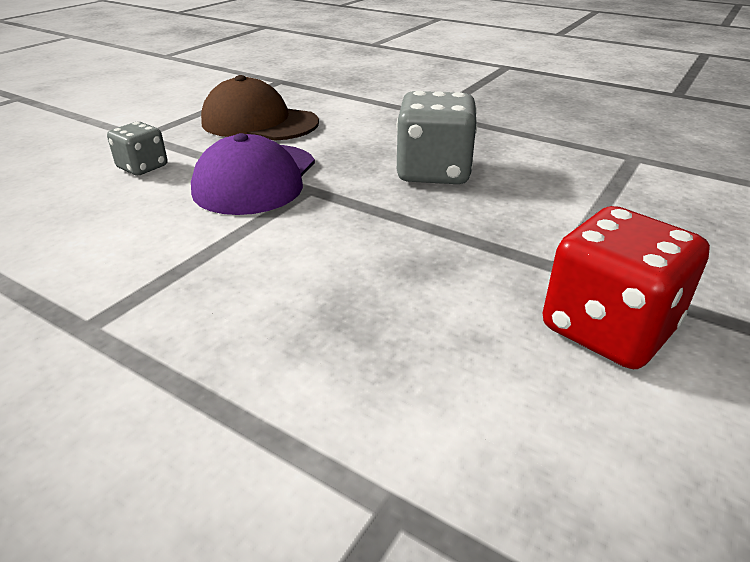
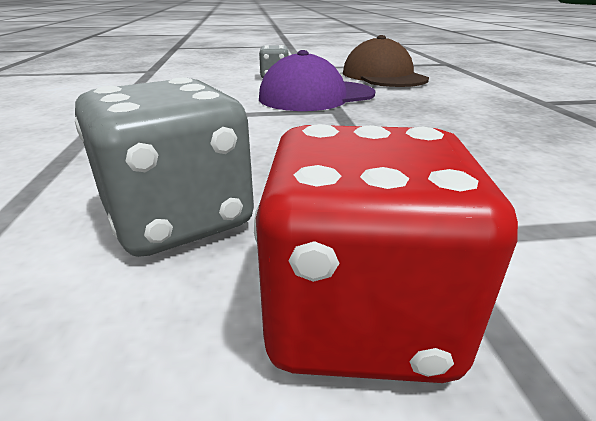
camera: 50 degrees right, 5 degrees down
grey dice [397,91,477,184] -> grey dice moved to [75,77,254,257]

